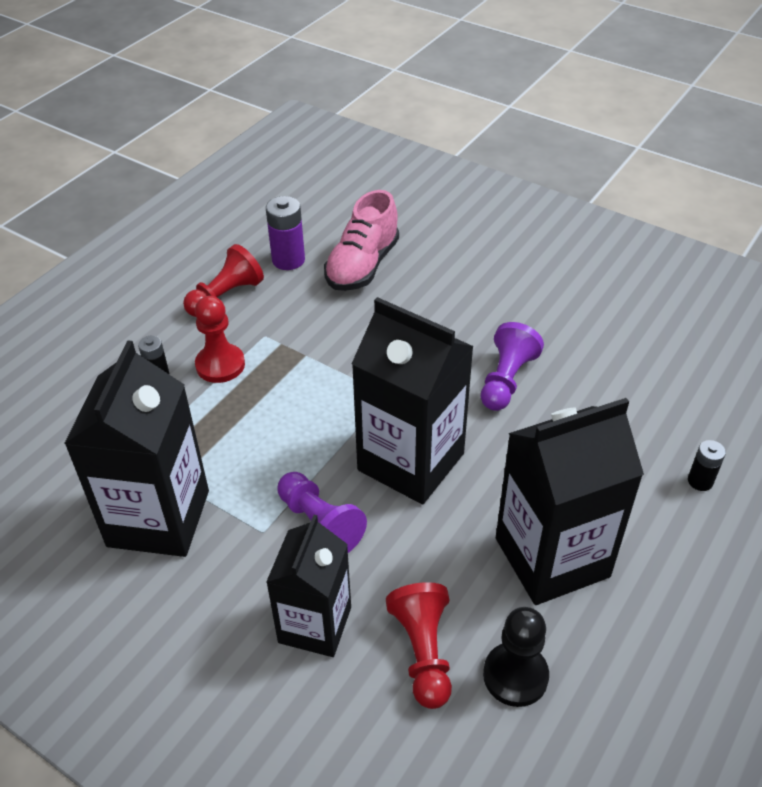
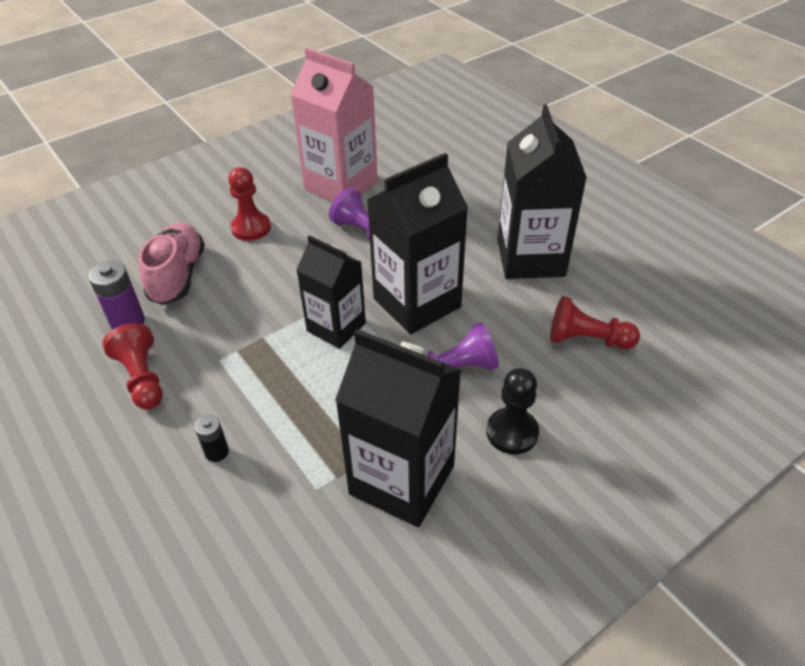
camera: 70 degrees left, 0 degrees up
red pawn [195,296,245,383] -> red pawn moved to [228,167,271,241]
black carton [266,515,351,657] -> black carton moved to [296,235,366,349]
pink shoe [324,190,399,291] -> pink shoe turned 135 degrees counterclockwise [138,222,205,305]
black pawn [483,607,549,707] -> black pawn moved to [486,368,539,454]
black battery [688,440,726,491] -> none
none -> pink carton [290,48,378,202]

